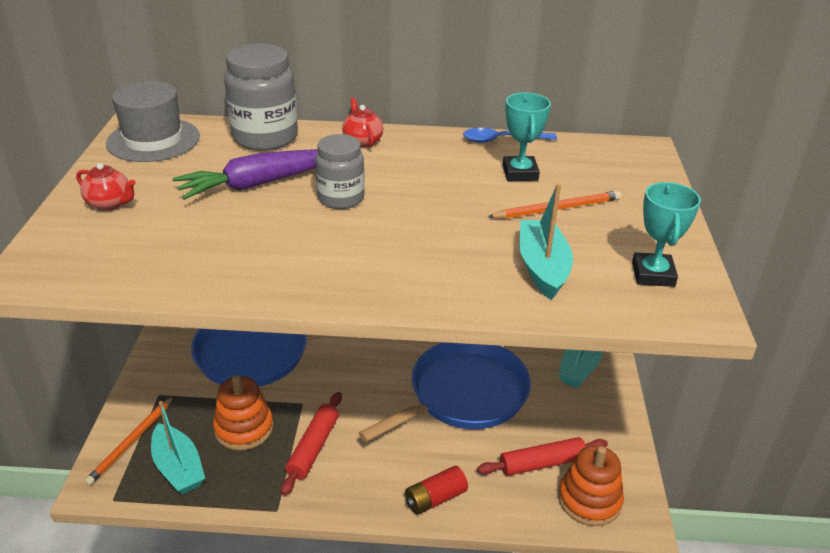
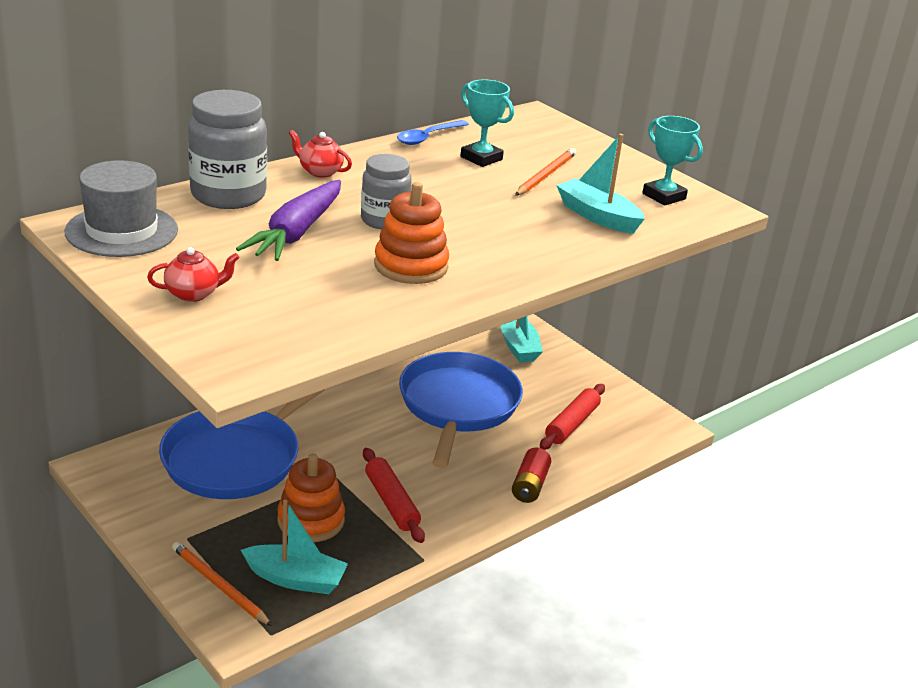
camera: 45 degrees left, 5 degrees down
orange pencil [85,396,174,485] -> orange pencil turned 150 degrees clockwise [172,542,272,626]
orange stacking toy [558,445,624,526] -> orange stacking toy moved to [374,182,449,284]

